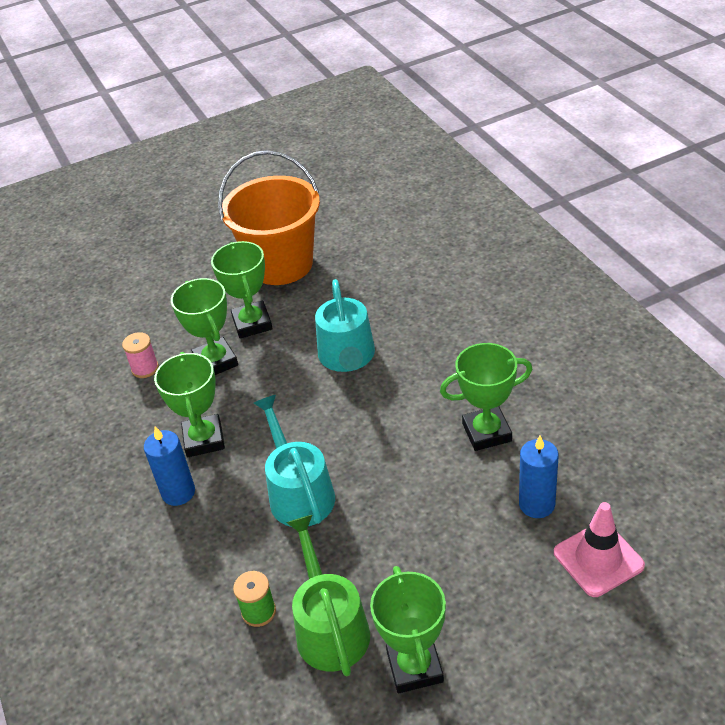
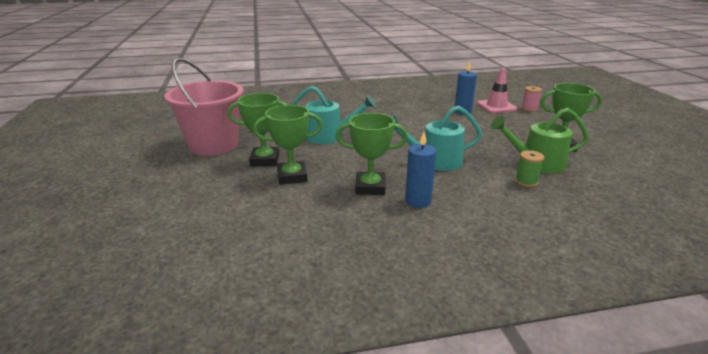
camera: 80 degrees left, 15 degrees down
pink spool [122,332,159,378] -> pink spool moved to [521,86,542,112]
orange bucket [218,150,320,285] -> pink bucket [164,58,244,156]
green trophy [440,343,533,451] -> none

